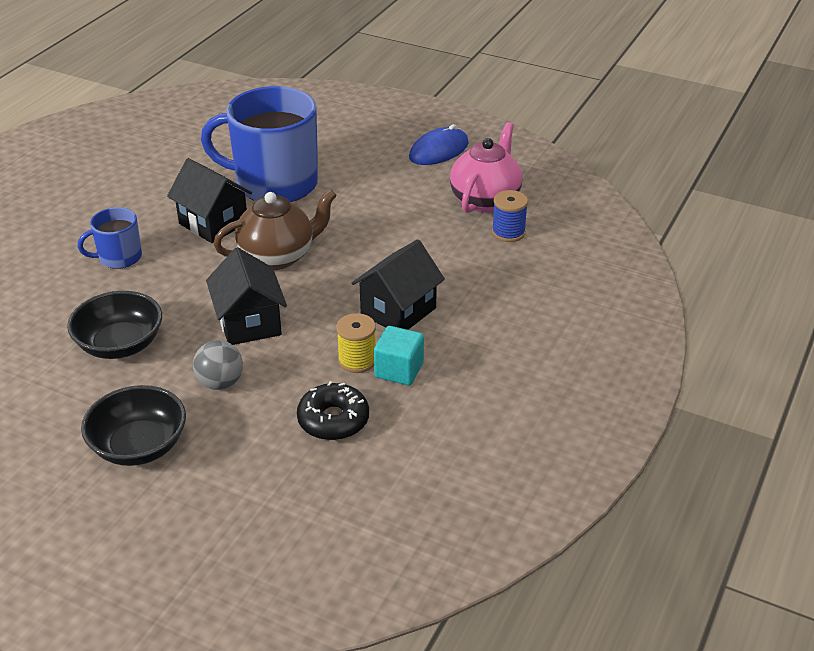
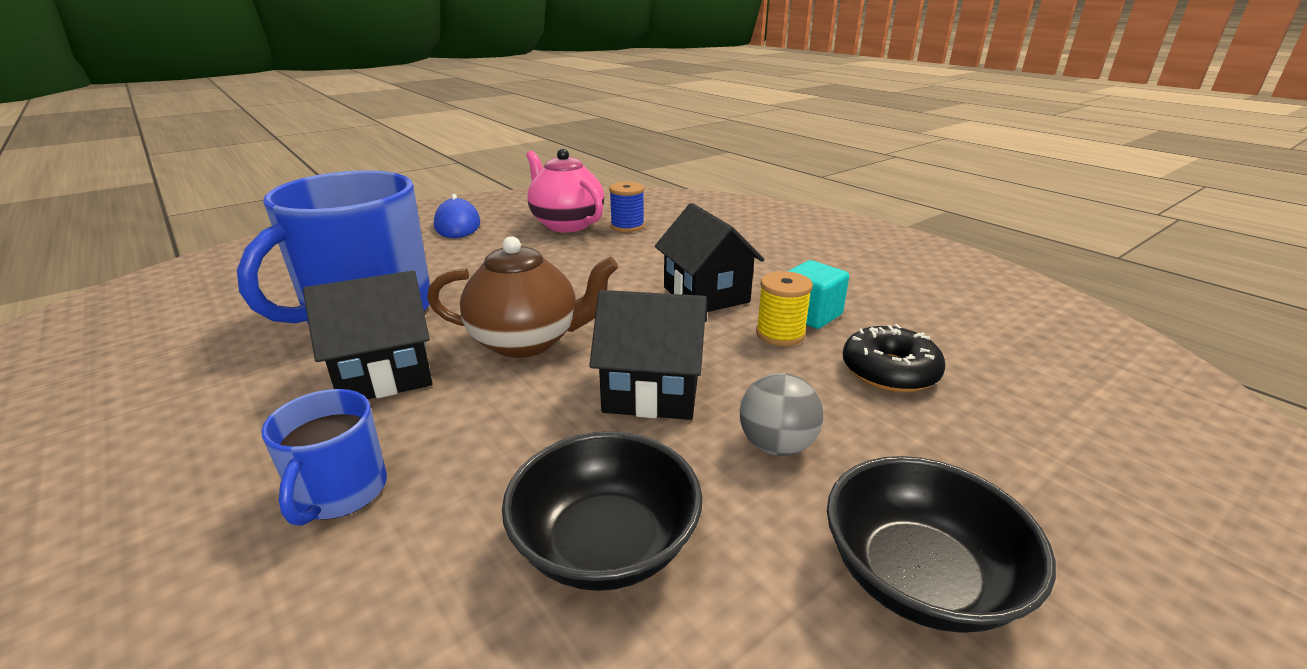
camera: 65 degrees left, 10 degrees down
brown teapot [213,189,337,270] -> brown teapot turned 90 degrees clockwise [427,236,618,358]

